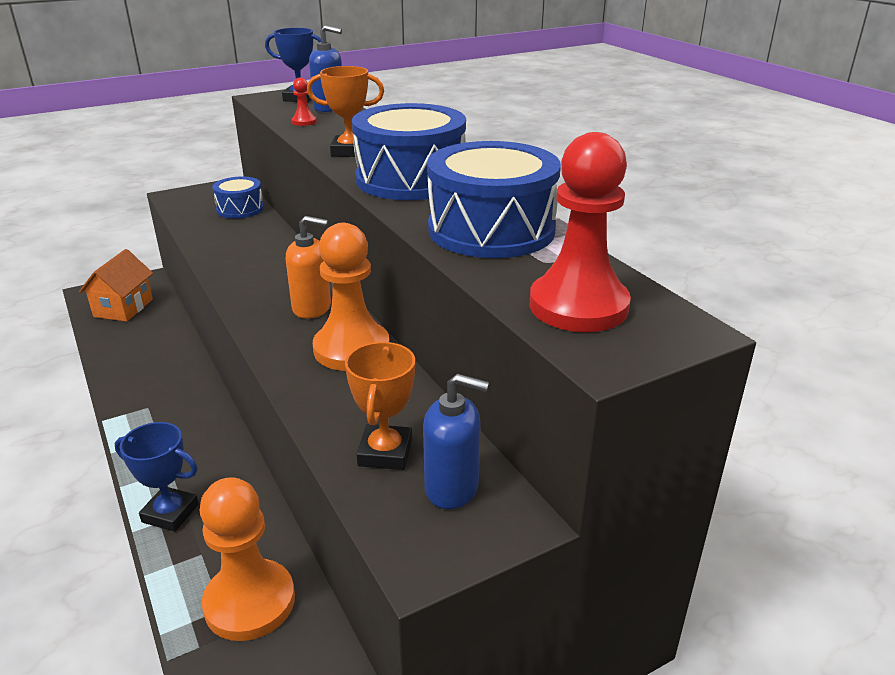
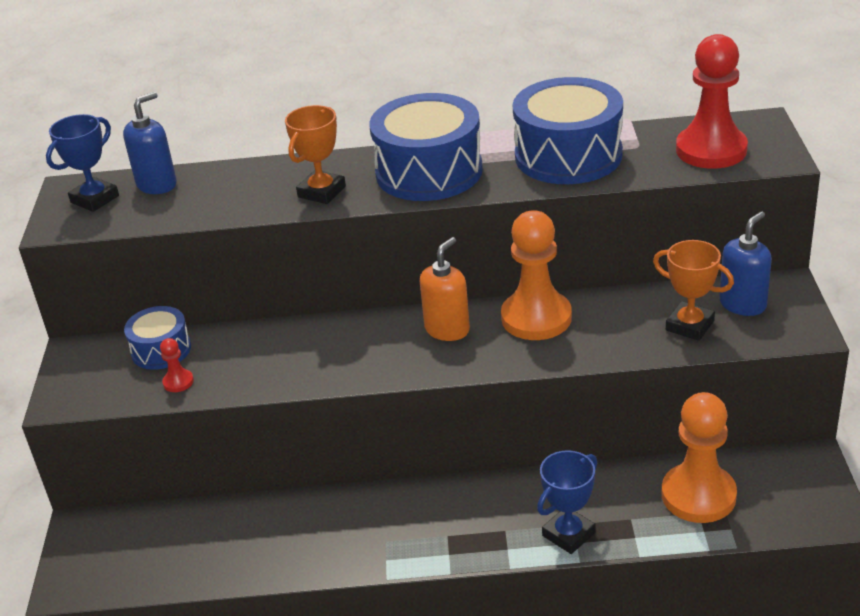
camera: 60 degrees left, 5 degrees up
orange house [79,249,153,322] -> none
red pawn [292,77,317,126] -> red pawn moved to [160,338,194,392]

